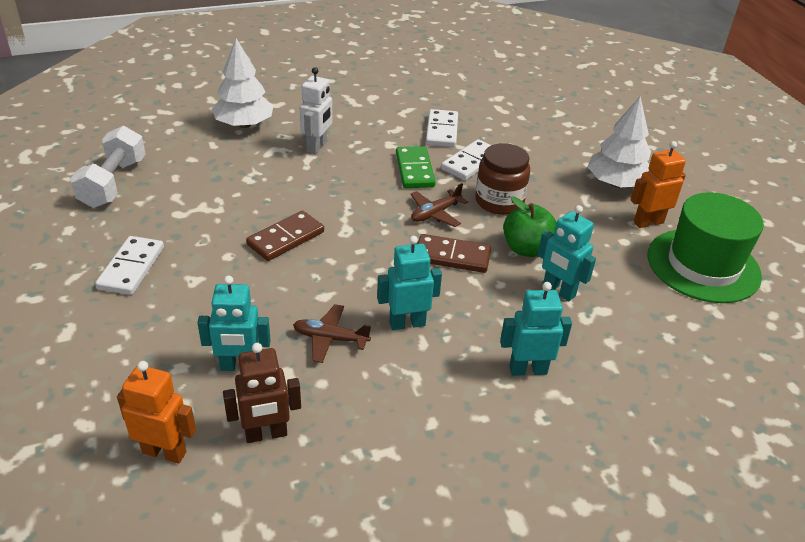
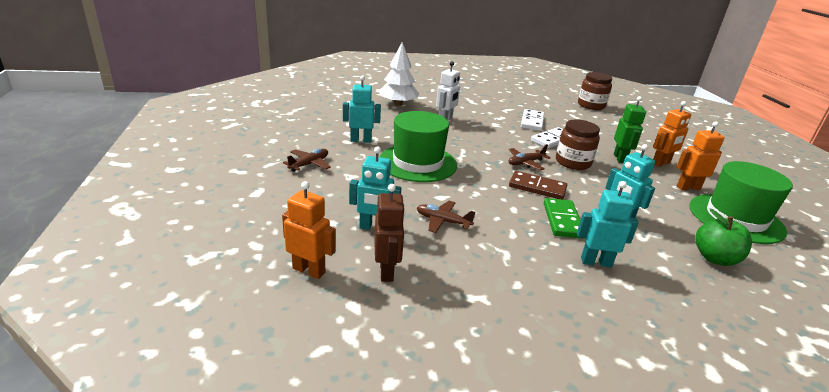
camera: 10 degrees right, 10 degrees down
white dumbbell [70,126,146,208] -> none
white domino [95,236,164,295] -> brown plane [283,149,331,172]
brown robot [223,343,301,443] -> brown robot turned 90 degrees counterclockwise [374,184,405,282]
brown domino [246,210,324,261] -> green hat [379,111,457,182]
turquoise robot [377,236,442,330] -> turquoise robot moved to [343,75,381,143]
green domino [396,146,436,188] -> green domino moved to [544,198,583,239]
green apple [503,197,557,257] -> green apple moved to [696,209,752,266]
white tree [588,96,651,188] -> orange robot [653,101,691,167]
none -> brown jar [578,72,612,110]
none -> green robot [614,96,646,163]

